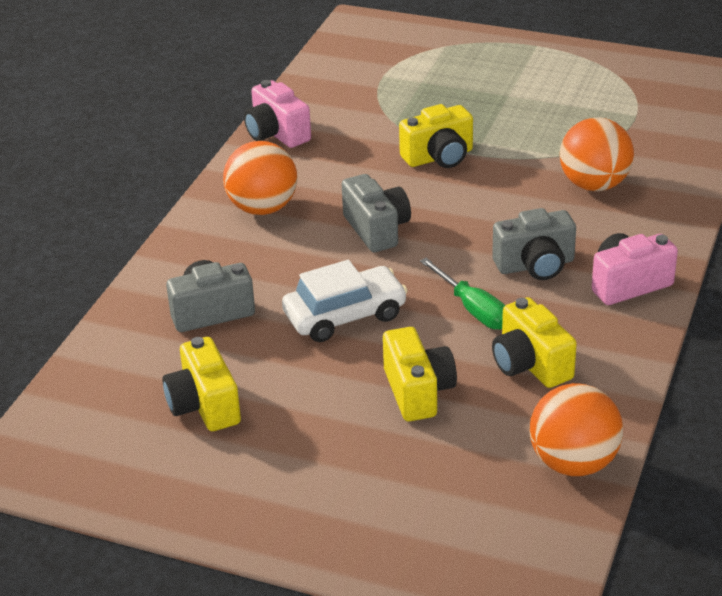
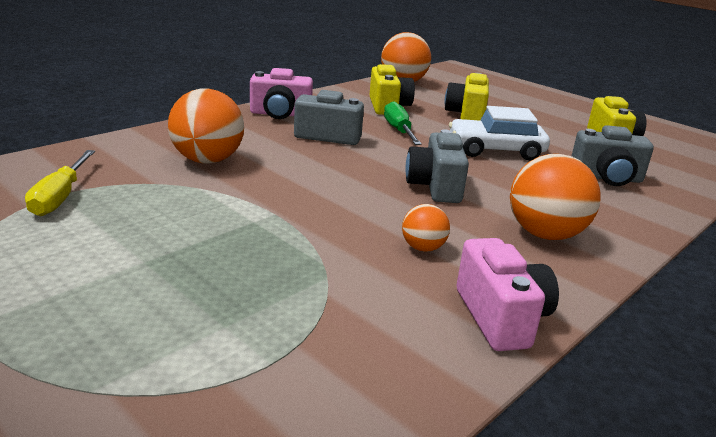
camera: 160 degrees left, 10 degrees down
yellow camera [399,104,473,168] -> none
none -> yellow screwdriver [25,150,95,216]
none -> orange ball [402,204,450,252]

